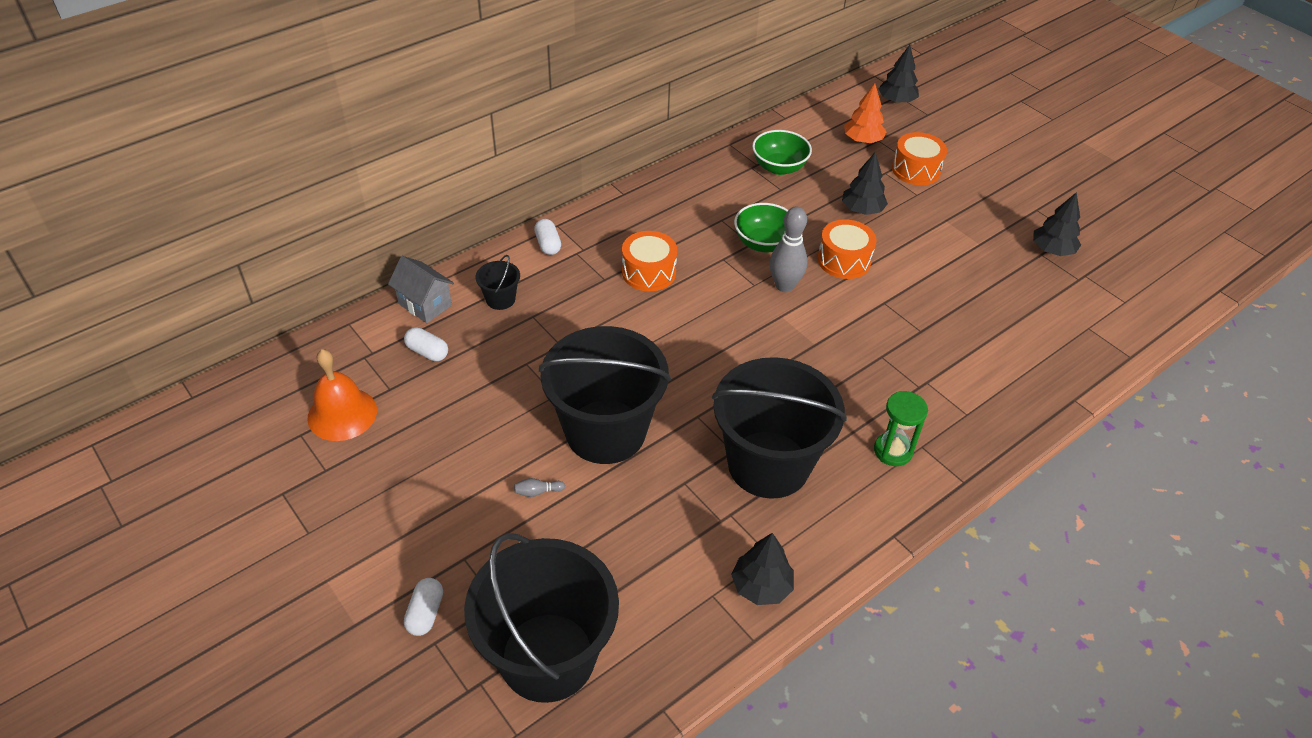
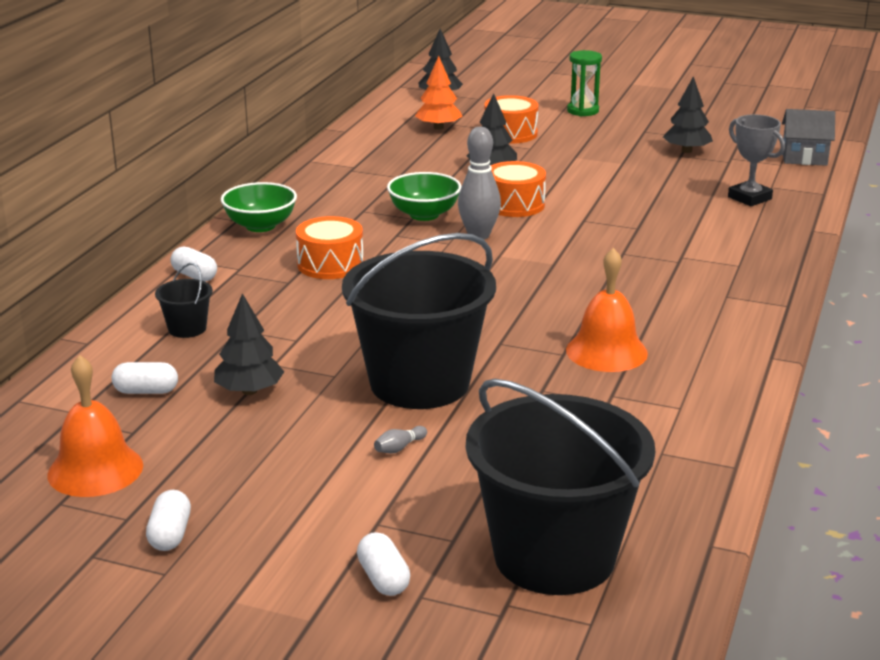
camera: 30 degrees left, 20 degrees down
grey house [388,256,454,323] -> grey house moved to [782,109,835,166]
black bucket [712,357,847,499] -> orange bell [566,248,648,372]
black tree [731,533,794,605] -> black tree moved to [214,293,284,395]
green bowl [752,130,812,175] -> green bowl moved to [221,182,297,232]
green hourglass [874,391,928,466] -> green hourglass moved to [567,50,602,116]
none -> white capsule [146,490,191,551]
none -> grey trophy [728,114,785,206]

